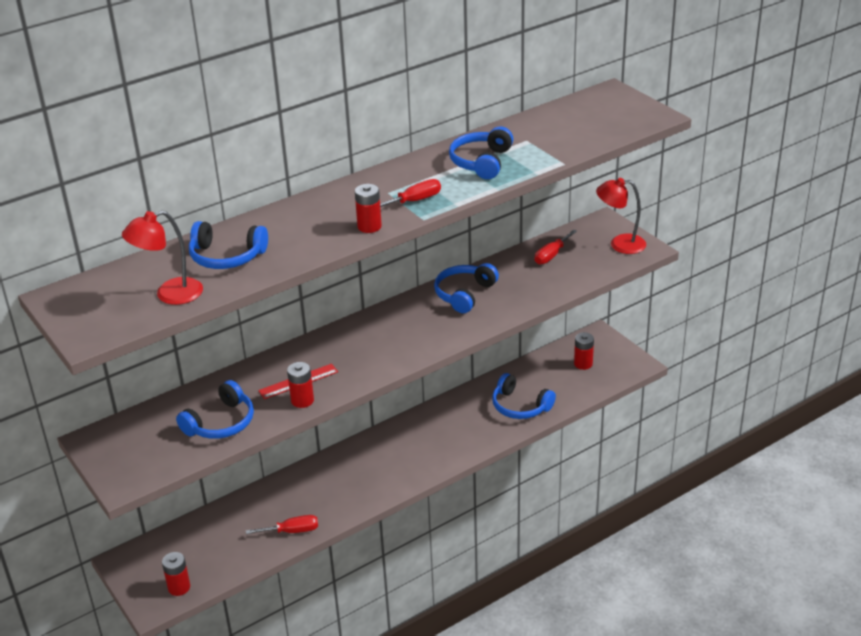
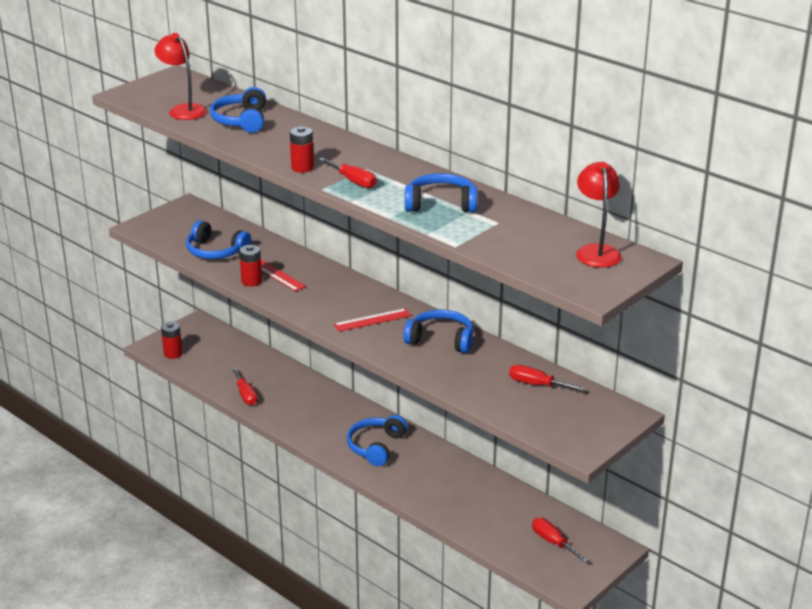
camera: 75 degrees right, 5 degrees down
blue headphones [492,373,556,419] -> blue headphones moved to [347,415,408,466]
red battery [574,332,594,370] -> red screwdriver [532,518,588,562]
red lamp [596,178,646,254] -> red lamp moved to [576,162,622,268]
none -> red ruler [334,308,411,332]

